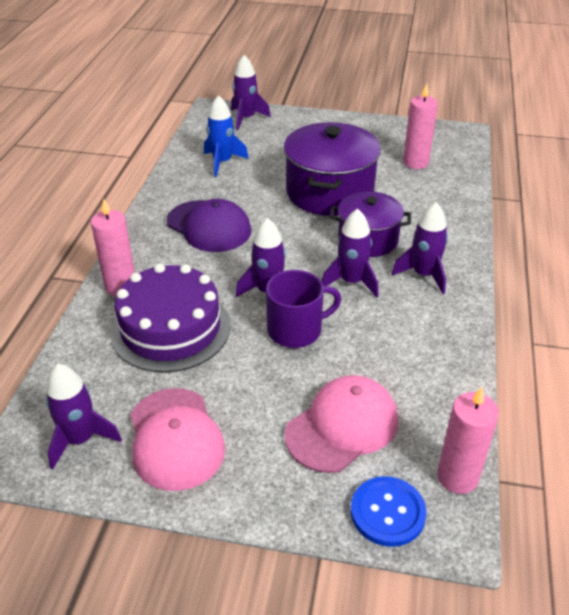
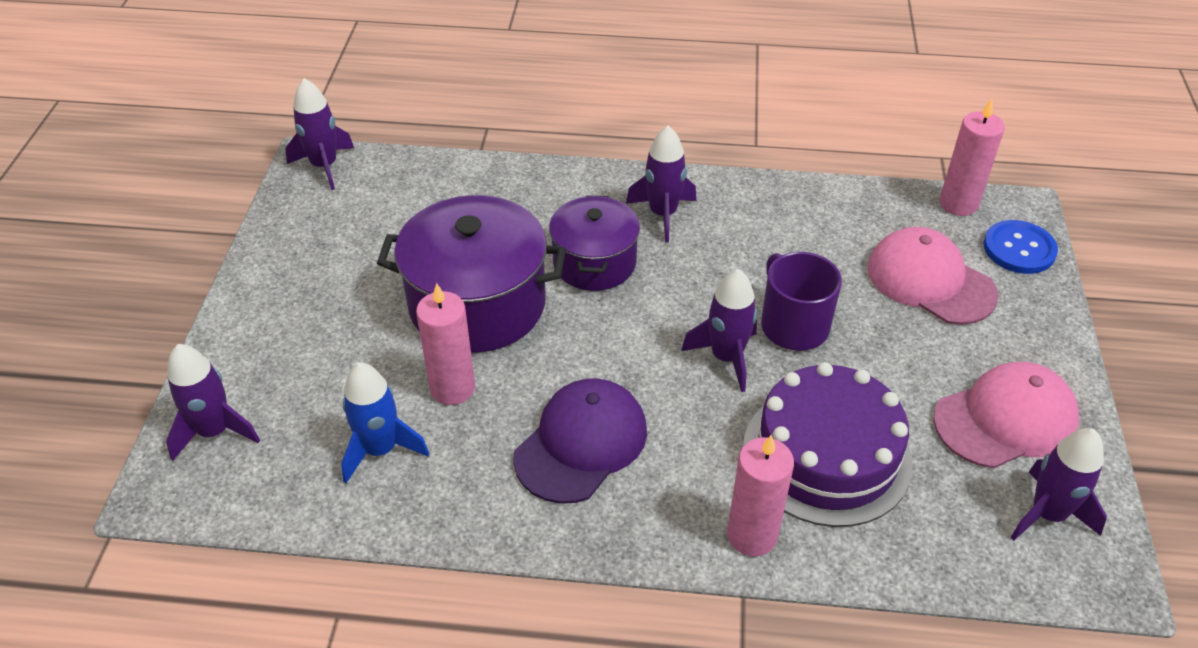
camera: 95 degrees left, 5 degrees up
purple rocket [321,208,379,297] -> purple rocket moved to [285,78,354,190]
pink candle [403,84,438,169] -> pink candle moved to [416,283,475,405]

